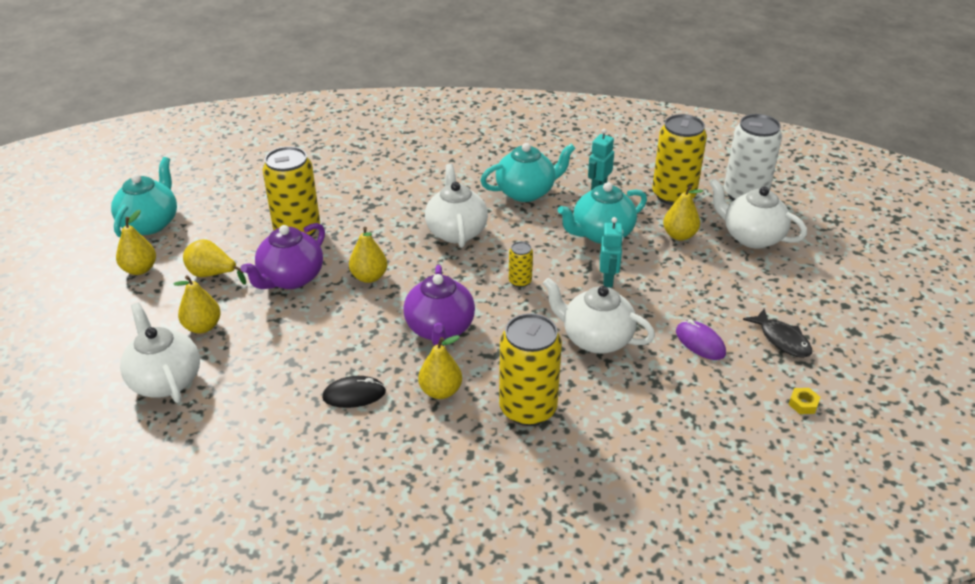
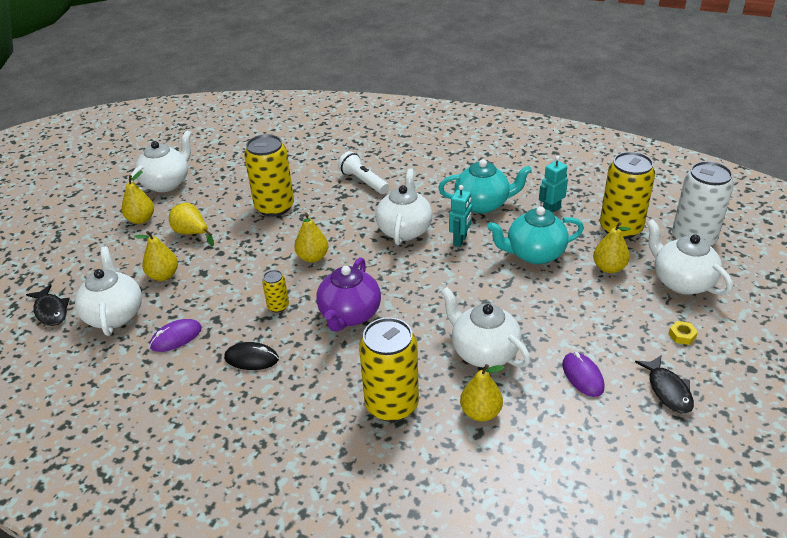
camera: 20 degrees right, 0 degrees up
turquoise teapot [111,157,177,237] -> white teapot [131,130,192,192]
purple teapot [241,223,325,289] -> none
yellow pear [418,335,462,399] -> yellow pear moved to [460,364,504,421]
yellow can [509,242,533,287] -> yellow can moved to [262,270,289,313]
turquoise robot [600,217,624,288] -> turquoise robot moved to [449,185,472,247]
yellow nut [789,388,820,414] -> yellow nut moved to [668,321,698,345]
none -> black fish [26,284,70,326]
none -> purple mouse [150,319,202,352]
none -> white flashlight [338,151,389,194]

